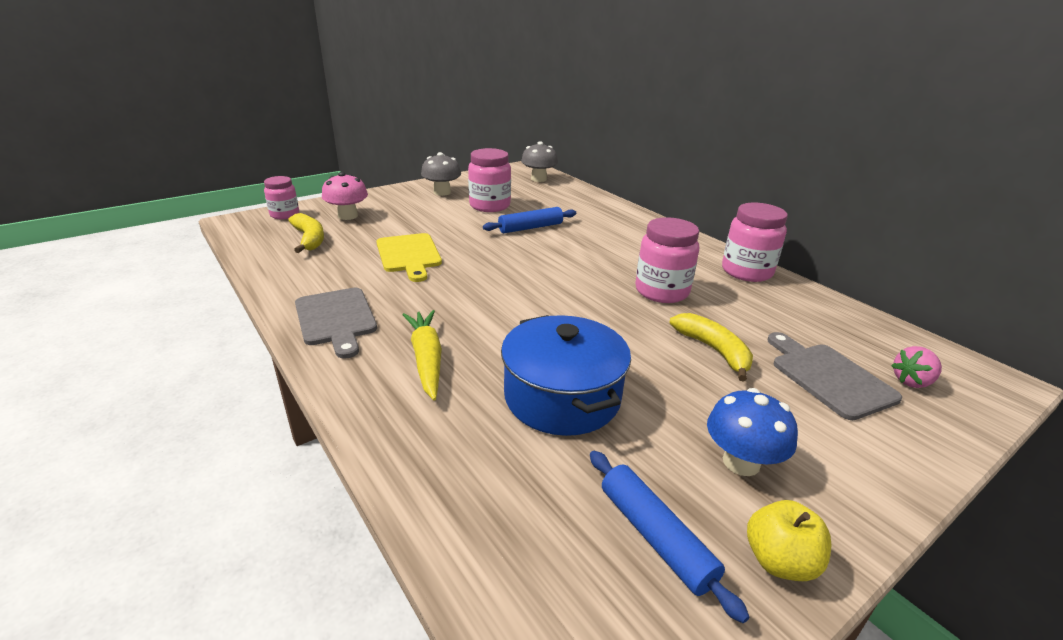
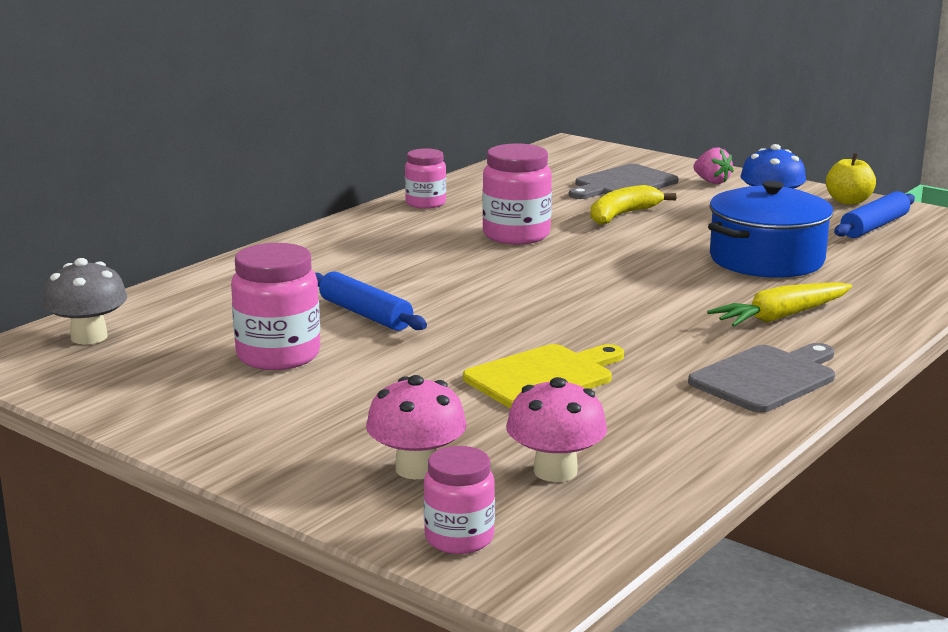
camera: 105 degrees left, 10 degrees down
yellow banana [288,213,324,253] -> pink mushroom [506,377,607,482]
grey mushroom [421,152,461,196] -> none
pink jar [722,203,788,282] -> pink jar [405,148,446,209], size x0.64
pink strawberry [891,346,942,388] -> pink strawberry moved to [693,148,734,184]

